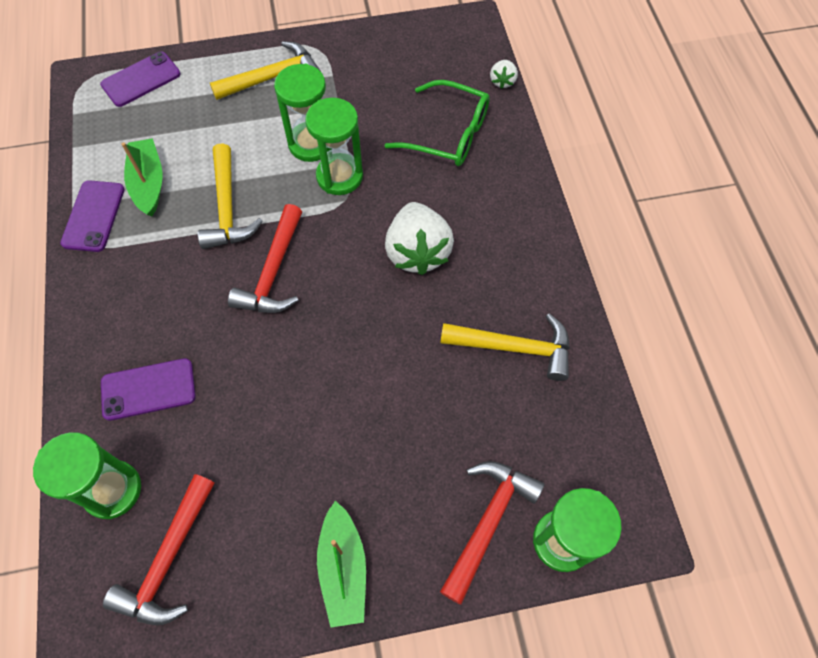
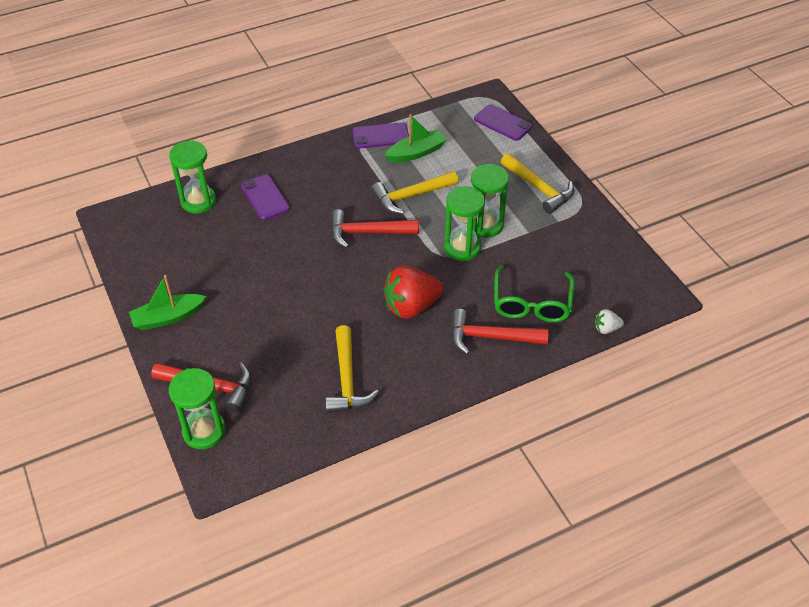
camera: 75 degrees right, 15 degrees down
red hammer [103,474,215,625] -> red hammer moved to [451,309,549,355]
white strawberry [385,202,454,275] -> red strawberry [384,266,444,319]

